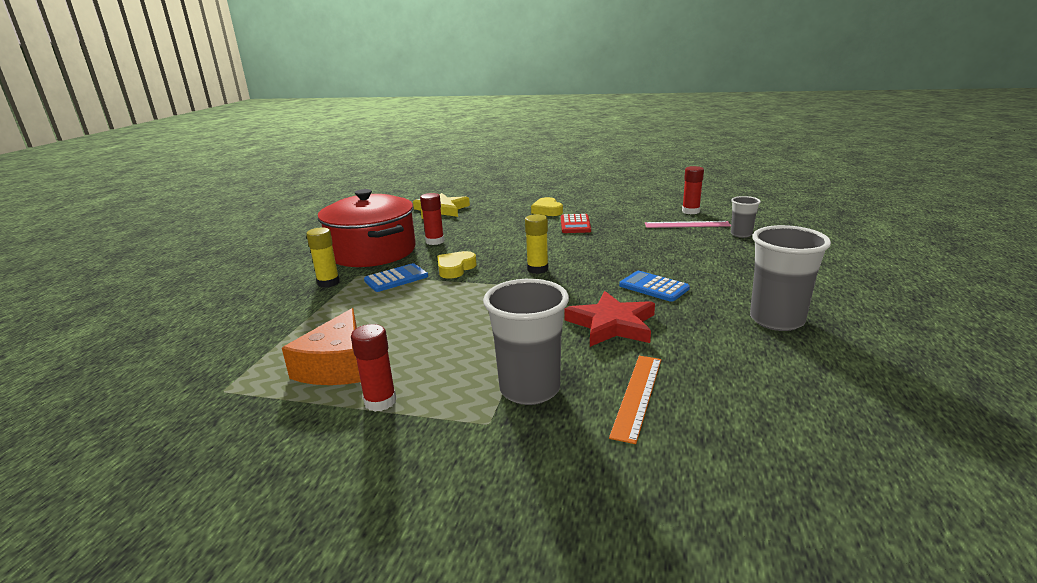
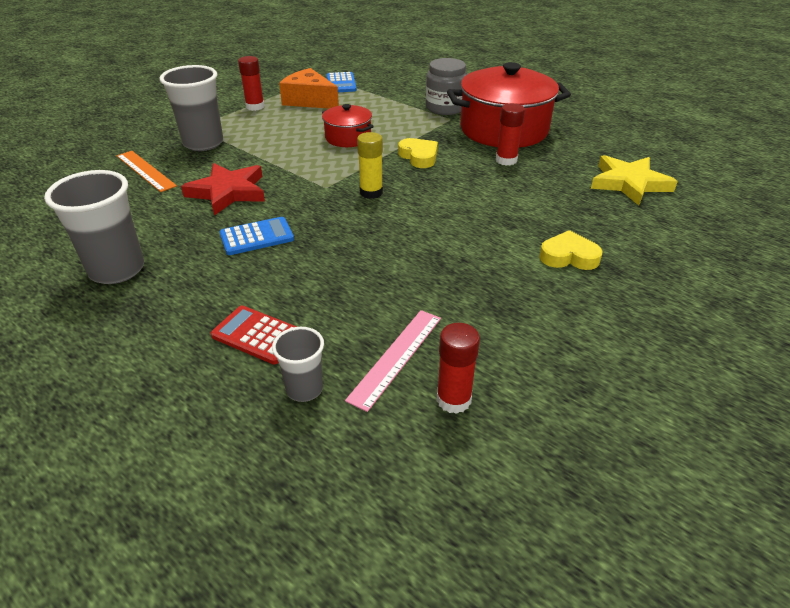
camera: 115 degrees right, 15 degrees up
yellow glue stick [306,228,340,288] -> grey jar [426,58,467,115]
blue calculator [364,263,428,292] -> blue calculator moved to [327,72,357,92]
red calculator [561,214,591,233] -> red calculator moved to [211,306,297,364]
none -> red pot [322,104,374,147]

